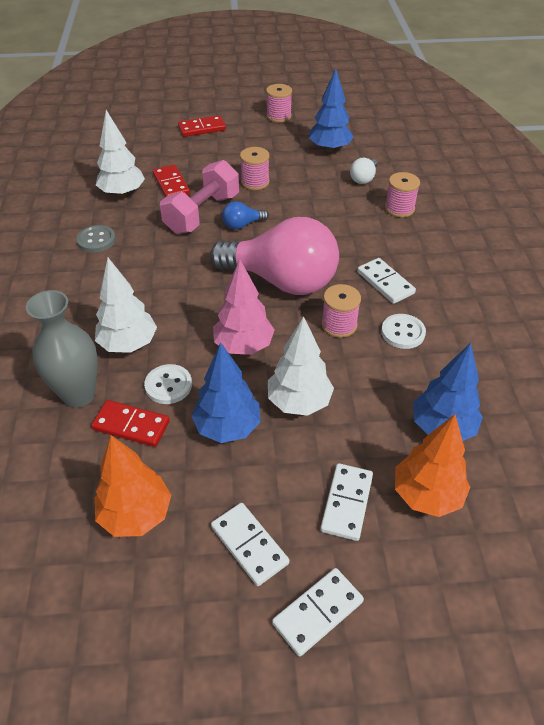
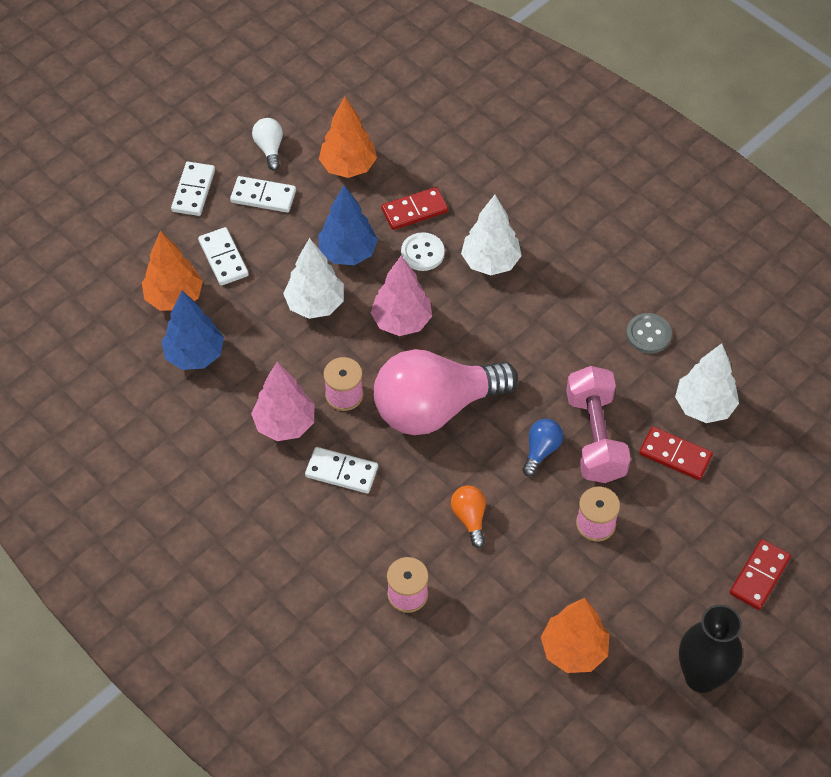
camera: 140 degrees right, 10 degrees up
grey vase [26,290,98,408] -> none
pink spool [266,84,292,122] -> black vase [679,605,743,693]
blue tree [309,68,354,152] -> orange tree [541,598,610,673]
white light bulb [350,158,377,184] -> white light bulb moved to [252,118,283,171]
white button [381,314,426,349] -> pink tree [251,362,315,441]
none -> orange light bulb [451,486,486,548]

